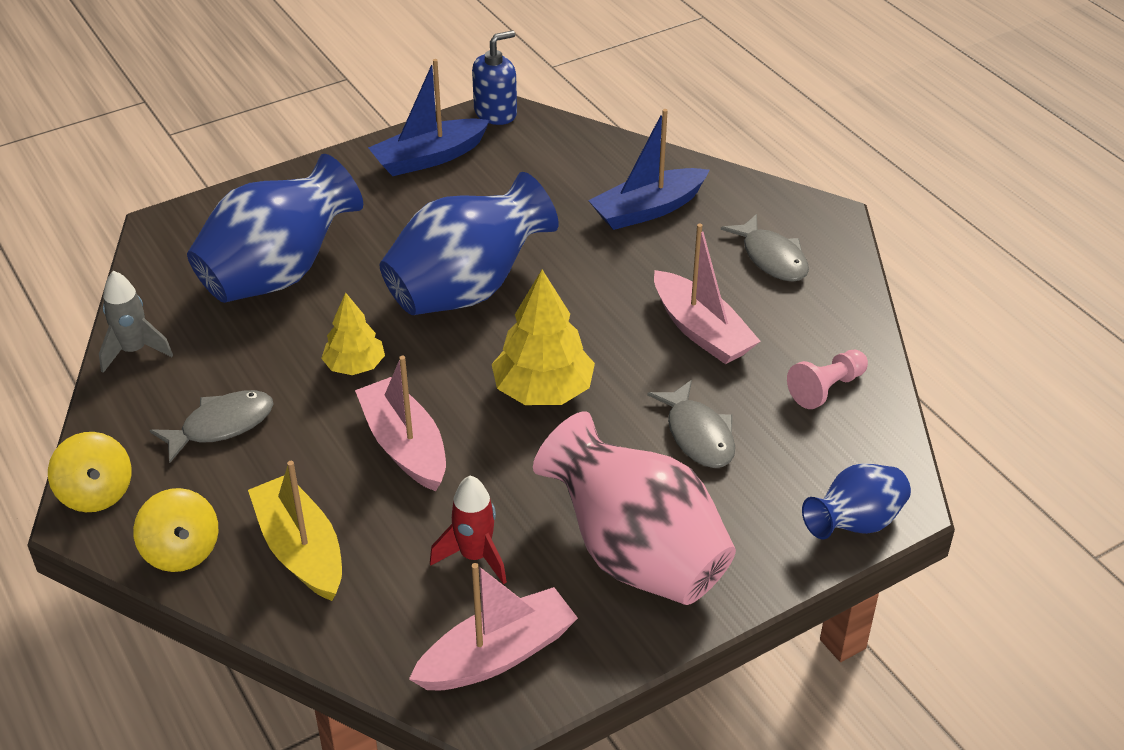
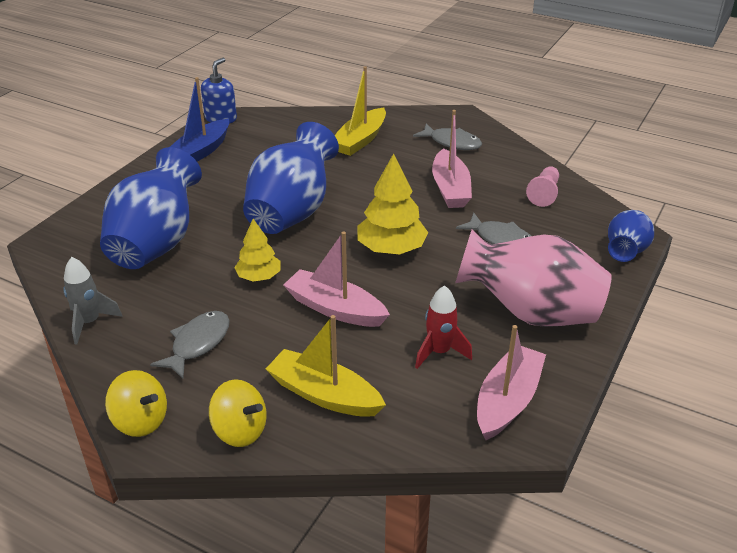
camera: 30 degrees left, 5 degrees down
blue boat [588,109,709,230] -> yellow boat [335,66,386,156]
pink boat [654,223,761,364] -> pink boat turned 60 degrees clockwise [432,110,472,208]

